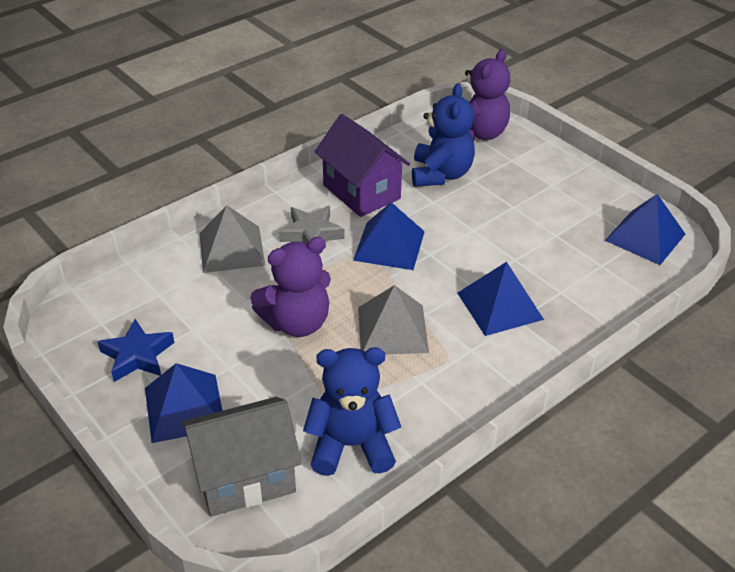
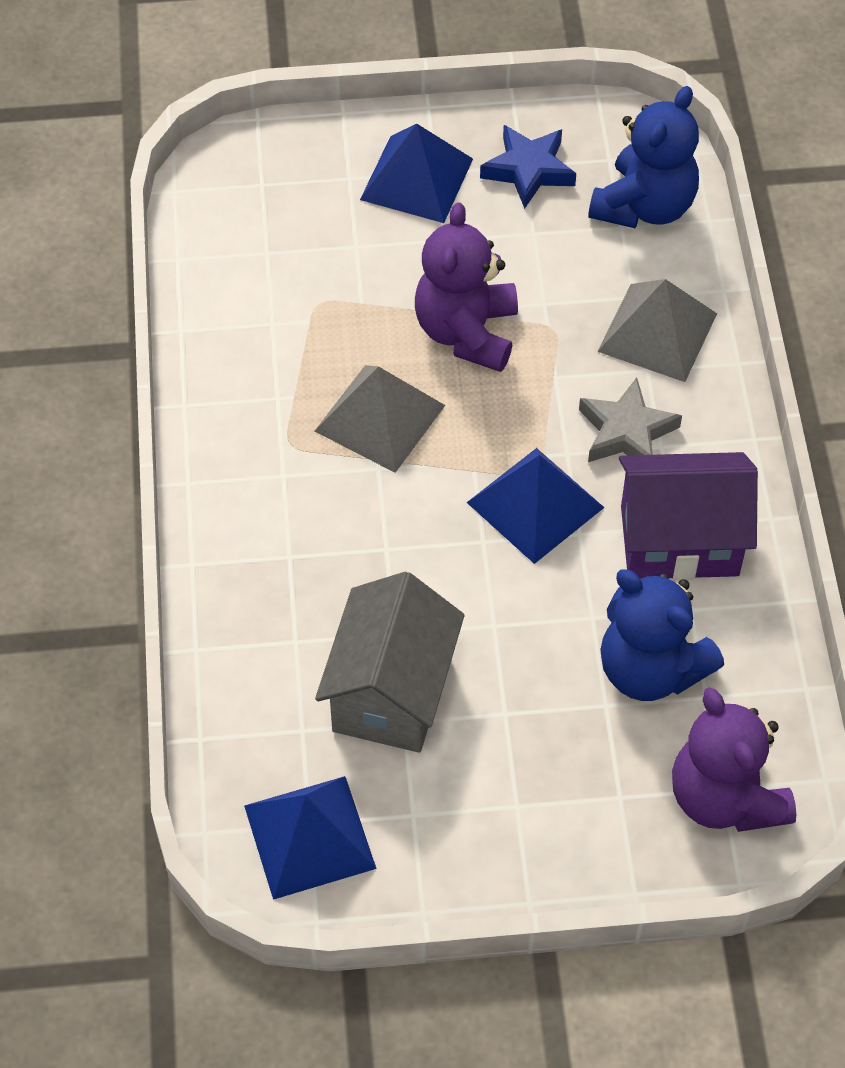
camera: 125 degrees right, 15 degrees up
grey house [182,397,302,517] -> grey house moved to [315,572,465,753]
blue teddy bear [303,347,401,476] -> blue teddy bear moved to [588,86,699,228]
blue pyramid [458,262,544,336] -> none

